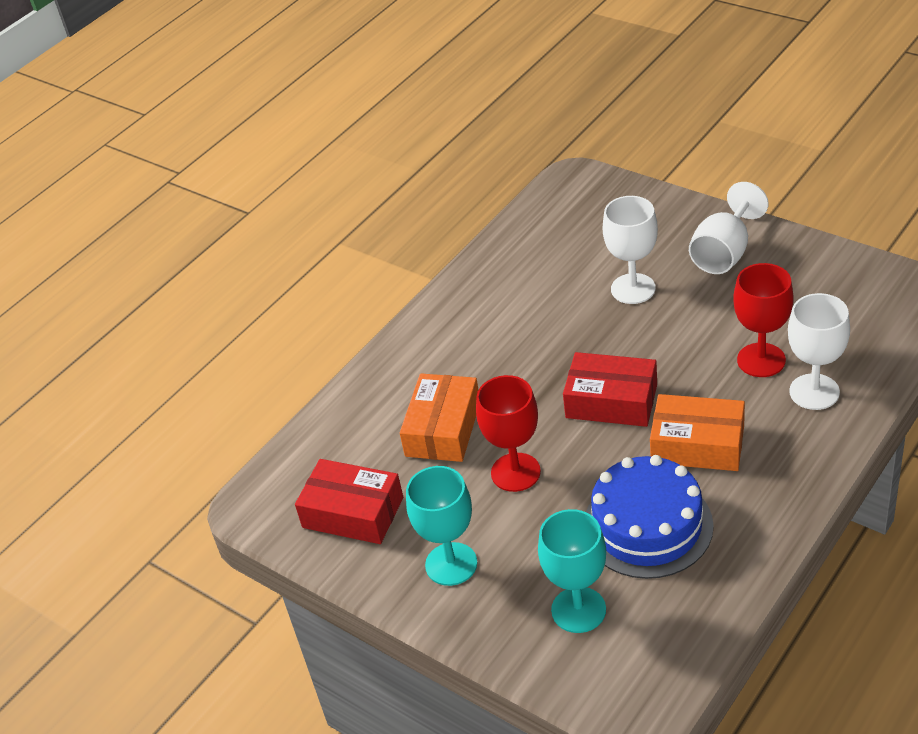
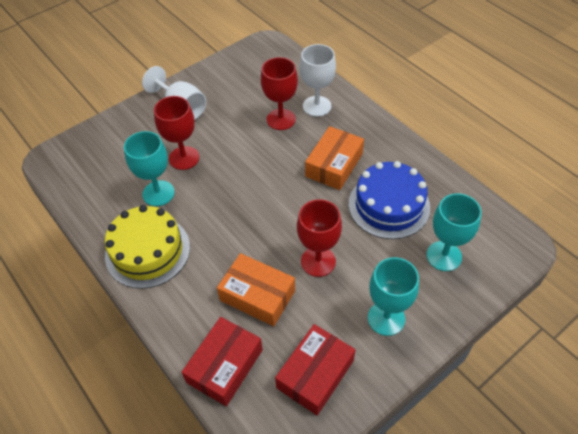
camera: 80 degrees left, 10 degrees up
red box [563,352,657,427] -> red box moved to [182,317,263,406]
white goblet [603,196,658,304] -> red goblet [154,96,199,170]
none -> yellow cake [105,205,190,289]
none -> turquoise goblet [124,131,175,206]

